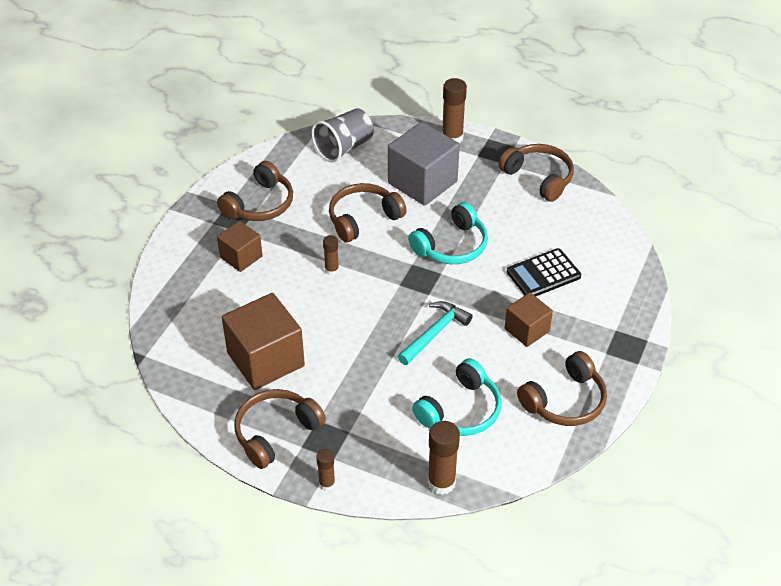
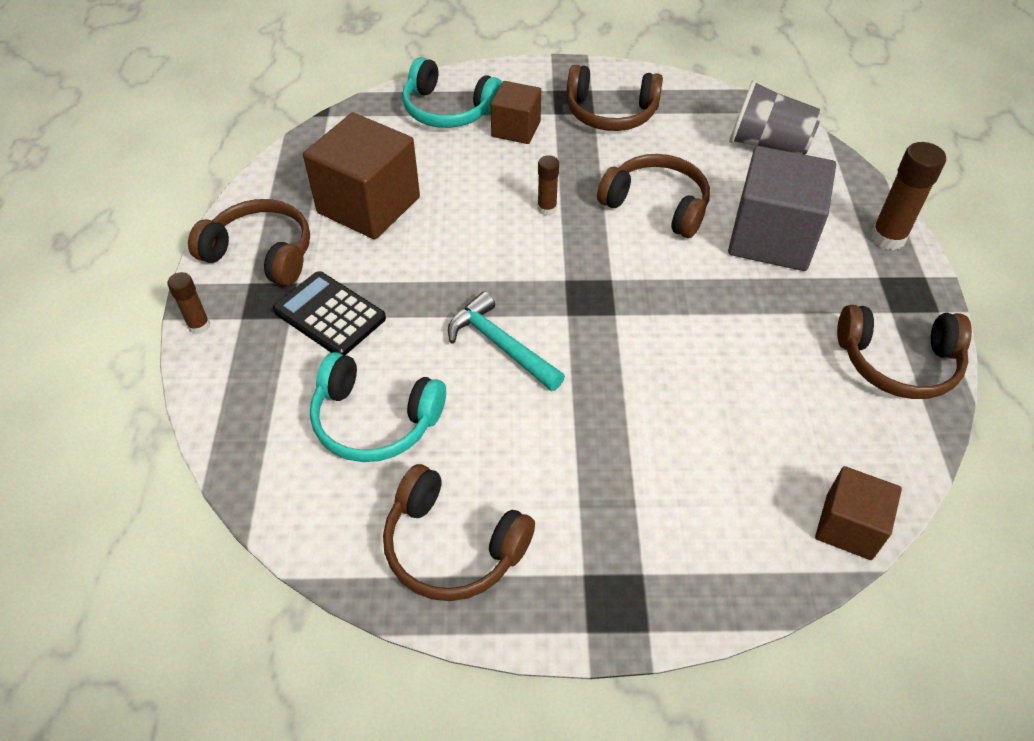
camera: 65 degrees right, 5 degrees up
turquoise hammer [398,301,473,365] -> turquoise hammer turned 150 degrees counterclockwise [448,291,565,391]
turquoise headphones [408,202,488,264] -> turquoise headphones moved to [402,57,502,128]
brown glue stick [428,421,460,495] -> none
brown headphones [499,144,574,202] -> brown headphones turned 75 degrees clockwise [837,305,972,399]
brown cube [505,292,553,347] -> brown cube moved to [815,466,902,560]
black calculator [507,248,581,296] -> black calculator moved to [273,271,386,355]

